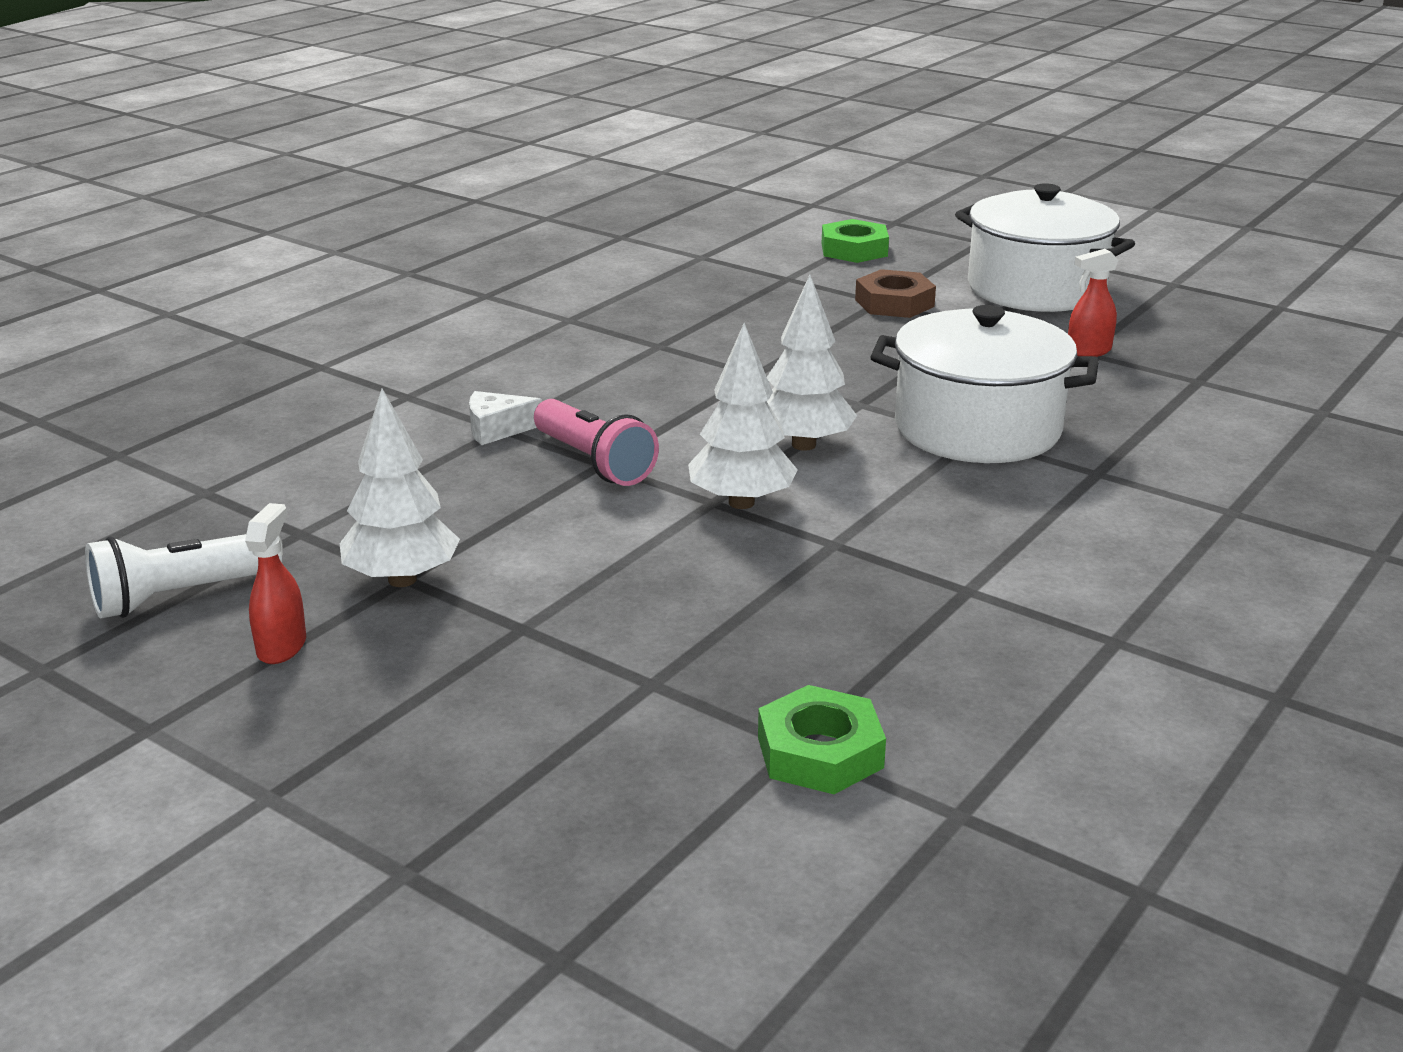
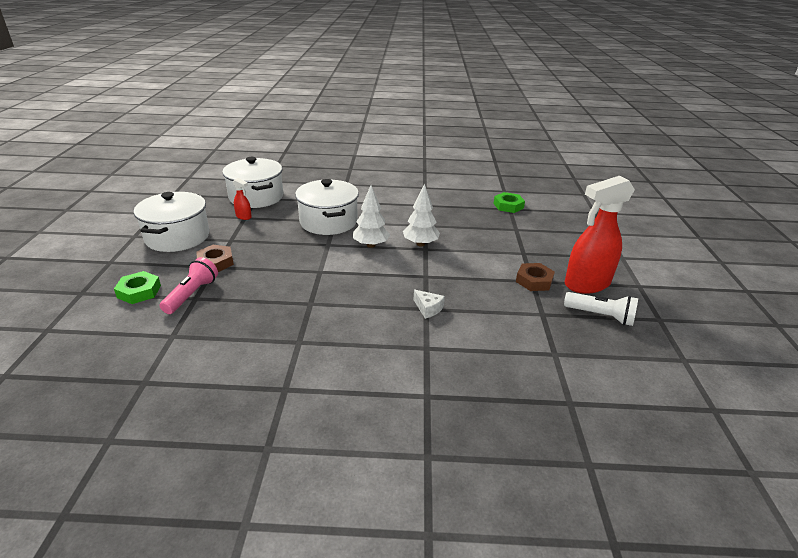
camera: 125 degrees left, 5 degrees up
red spray bottle [245,503,306,664] -> red spray bottle [565,176,635,294], size x2.36
white tree [340,389,460,587] -> brown nut [516,263,555,291]
pink flashlight [534,399,659,486] -> pink flashlight moved to [159,257,218,314]
none -> white pot [222,157,283,208]

